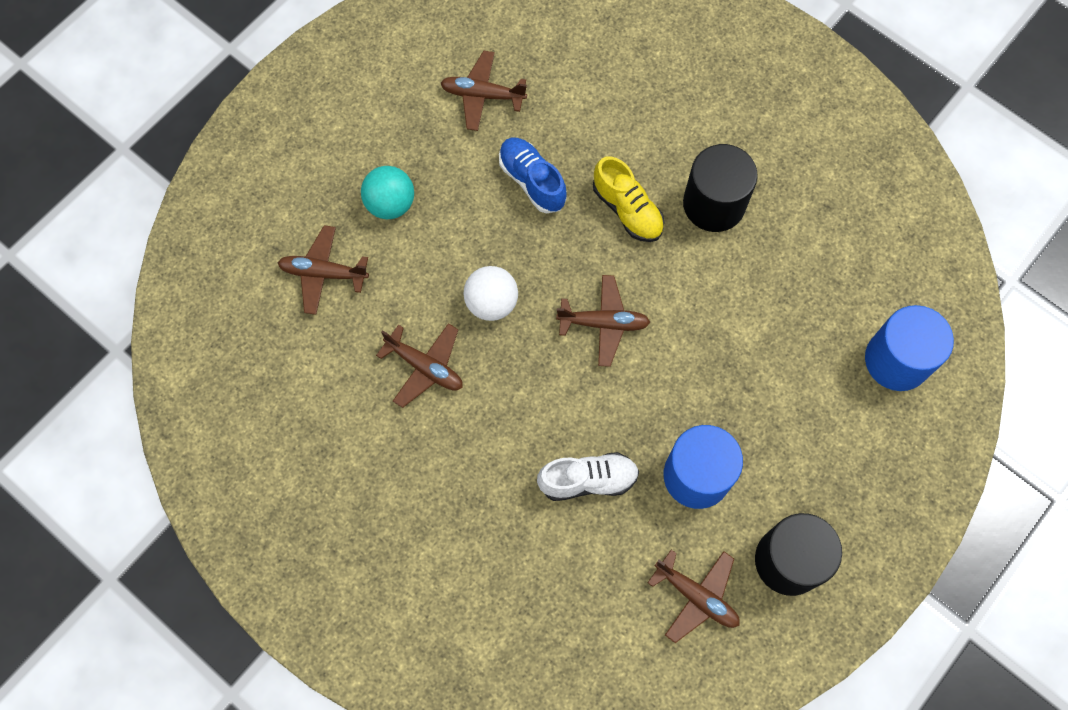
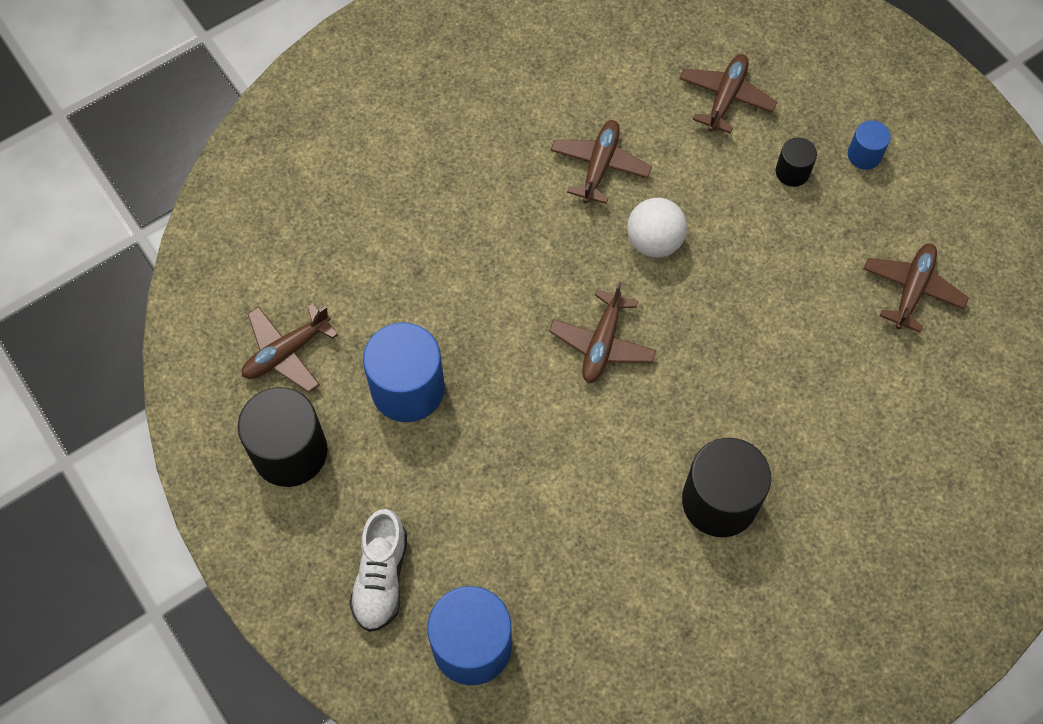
camera: 105 degrees right, 5 degrees down
turquoise ball [361,166,414,219] -> black cylinder [776,138,817,187]
brown plane [376,323,463,408] -> brown plane turned 150 degrees clockwise [550,120,652,204]
blue shoe [499,137,567,213] -> none
white shoe [537,452,639,501] -> white shoe moved to [349,509,407,632]
yellow shoe [593,156,665,242] -> none
none -> blue cylinder [848,121,891,170]

